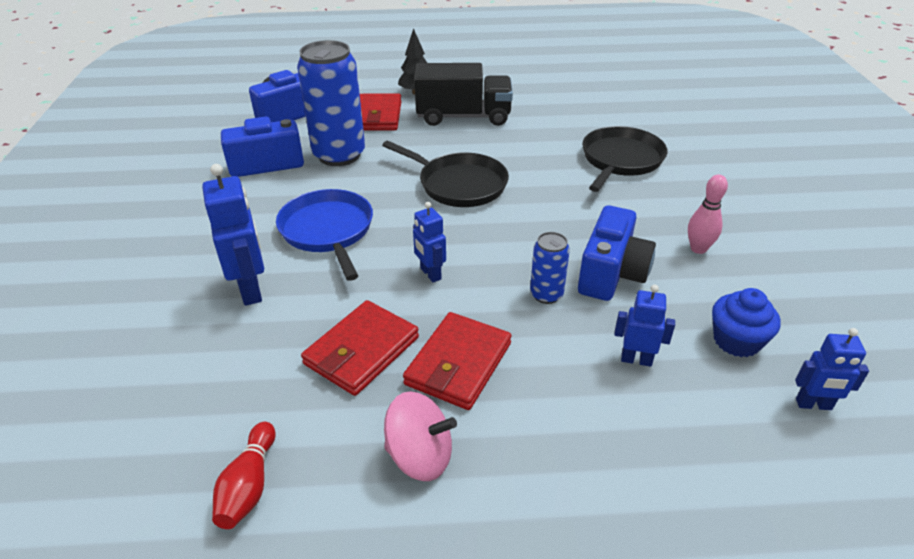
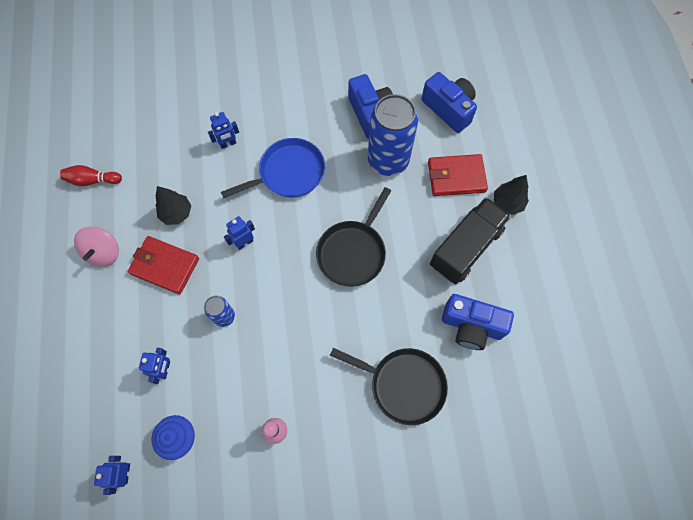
camera: 85 degrees right, 30 degrees up
blue robot [202,164,264,306] -> blue robot [208,112,239,149], size x0.61
red wallet [301,300,419,396] -> black tree [156,186,191,225]
black truck [414,63,513,126] -> black truck turned 135 degrees counterclockwise [430,197,511,284]
blue camera [578,205,656,301] -> blue camera moved to [442,294,514,350]

